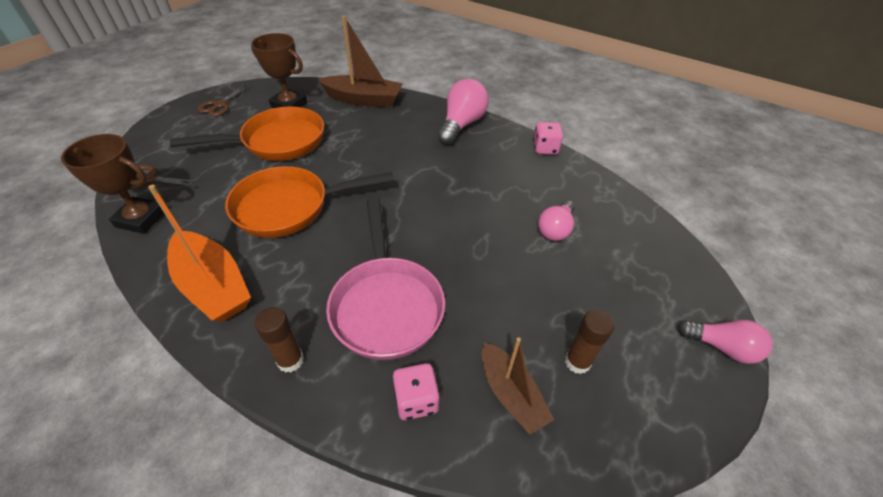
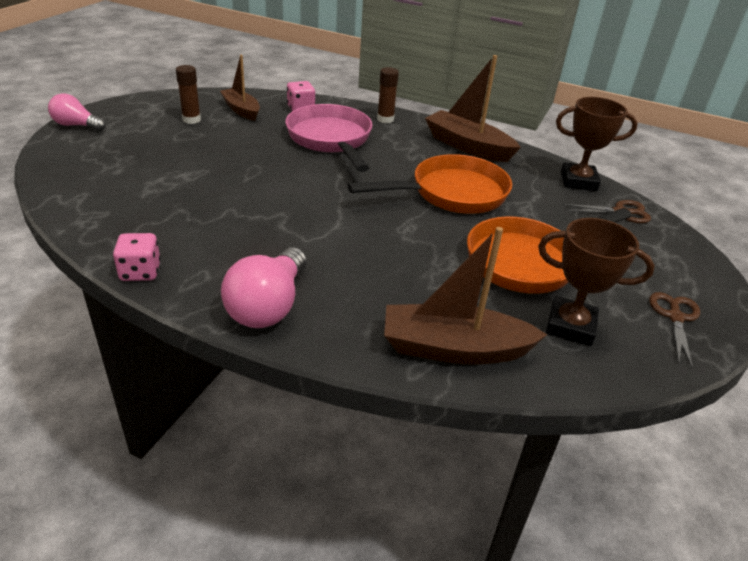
camera: 170 degrees right, 10 degrees down
orange boat [148,185,251,322] -> brown boat [425,55,521,162]
pink light bulb [538,200,575,241] -> none

